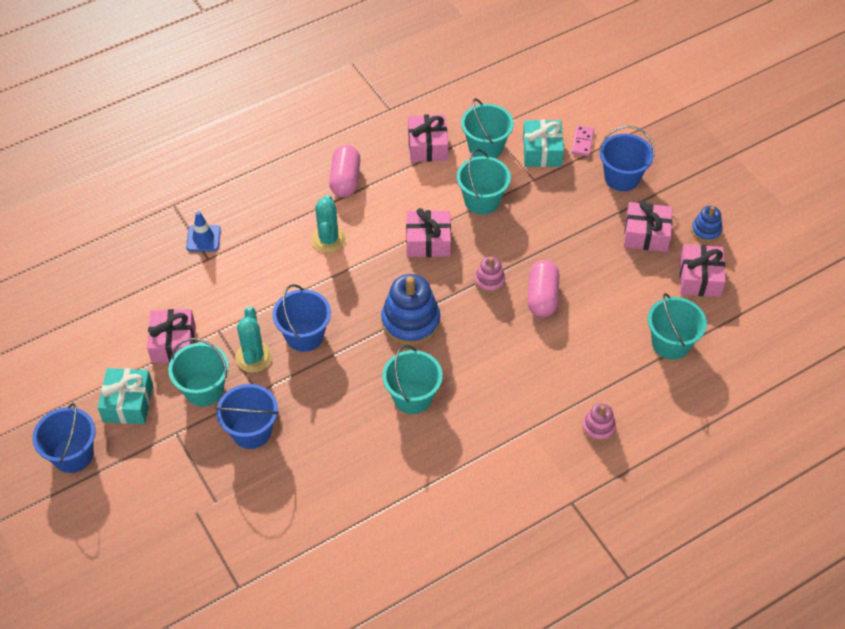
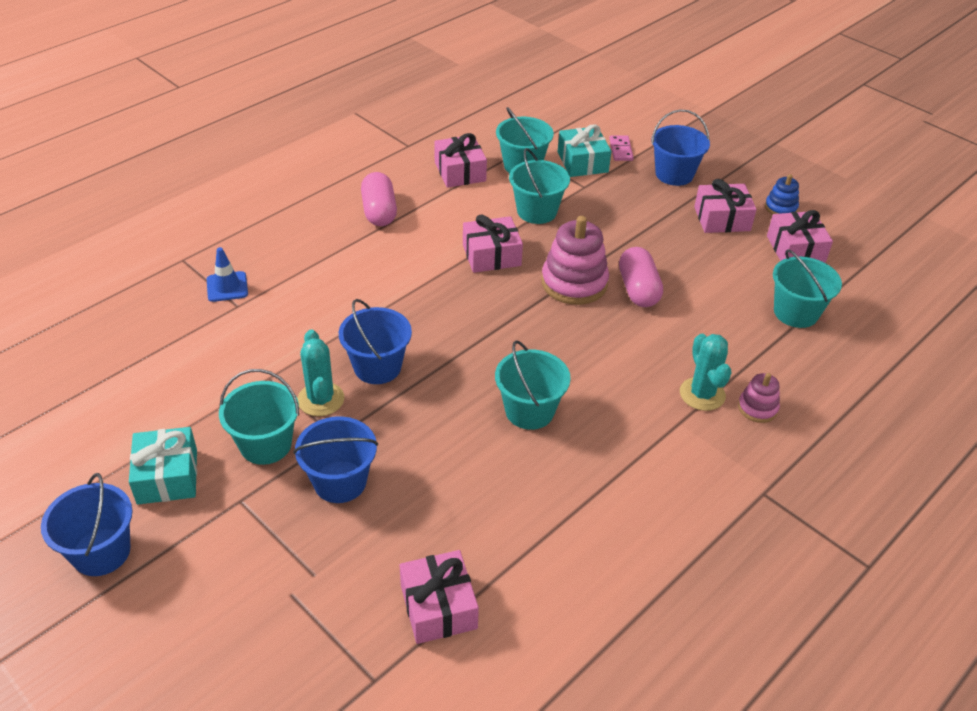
camera: 15 degrees left, 10 degrees down
pink gift [147,309,195,363] -> pink gift moved to [400,550,479,644]
turquoise cactus [311,195,346,253] -> turquoise cactus moved to [680,334,732,411]
blue stacking toy [381,274,440,346] -> none
pink stacking toy [475,256,505,294] -> pink stacking toy [541,216,609,305], size x1.88

